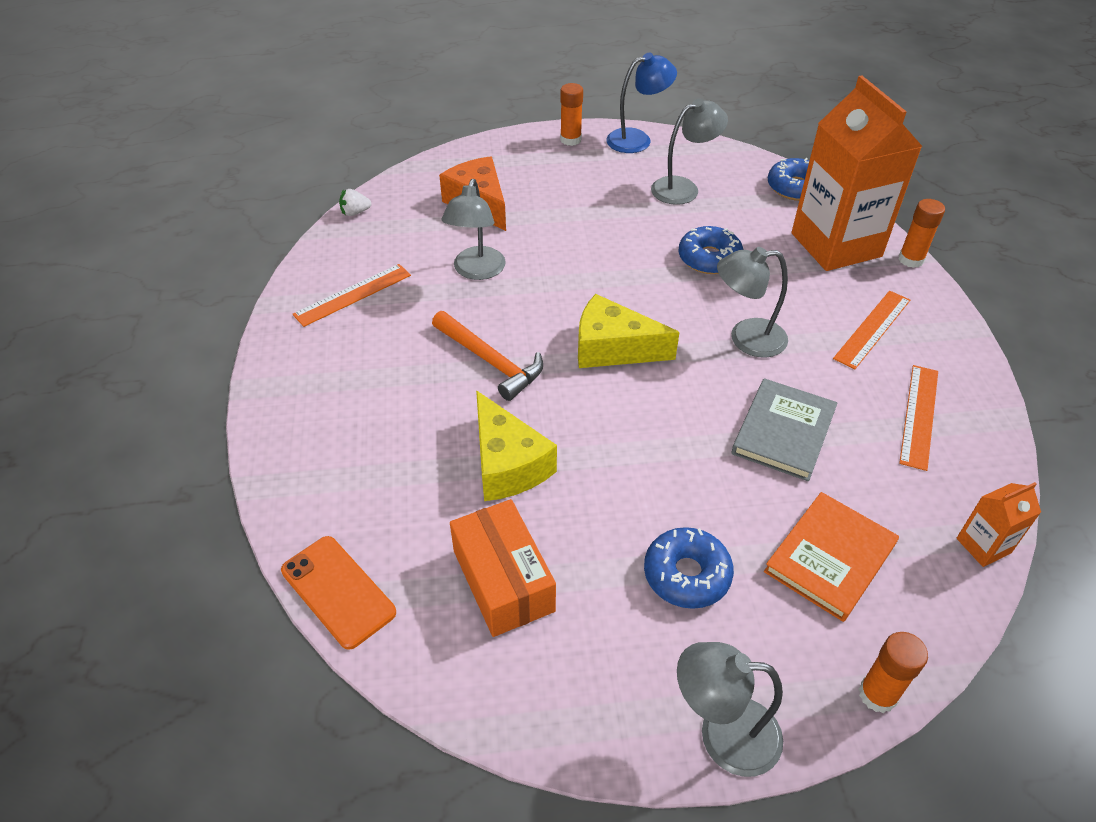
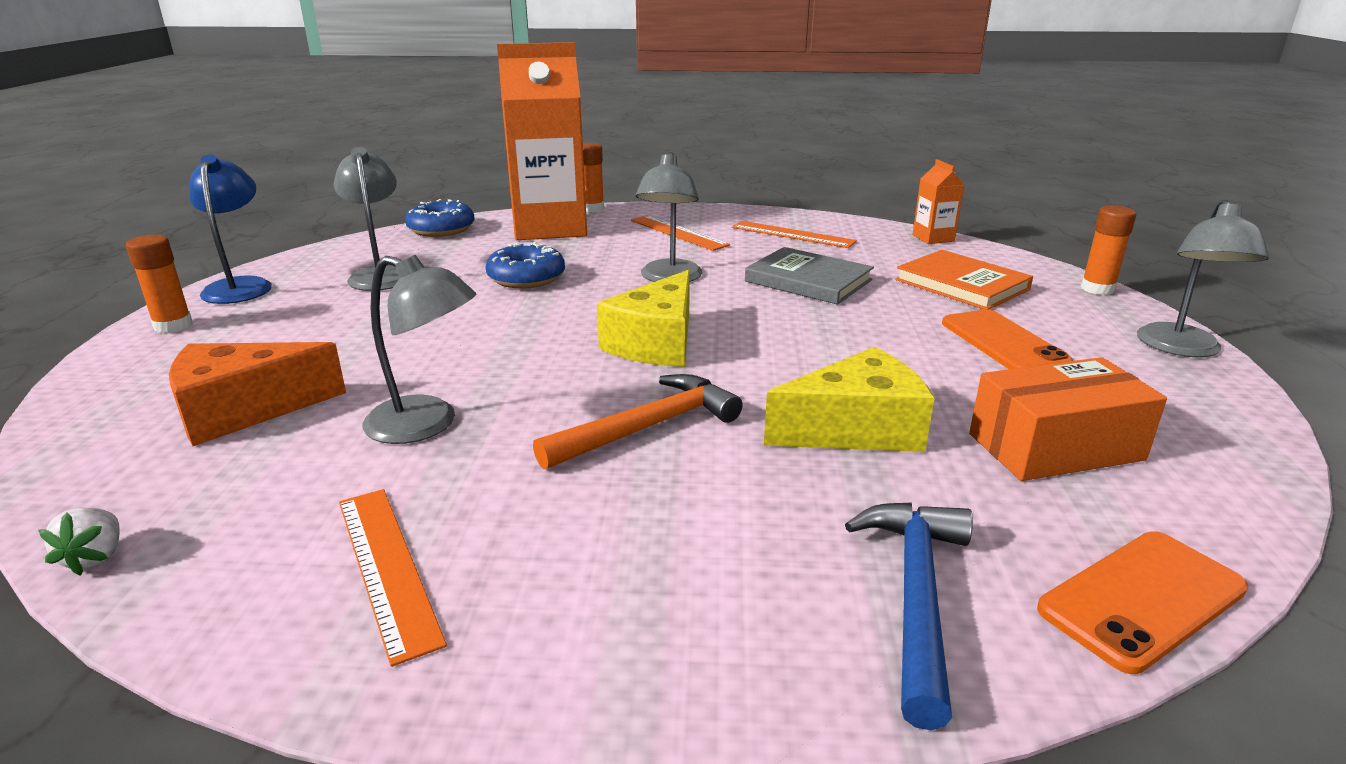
camera: 80 degrees left, 20 degrees down
blue donut [644,527,734,609] -> orange phone [942,309,1073,369]
none -> blue hammer [845,502,973,730]

